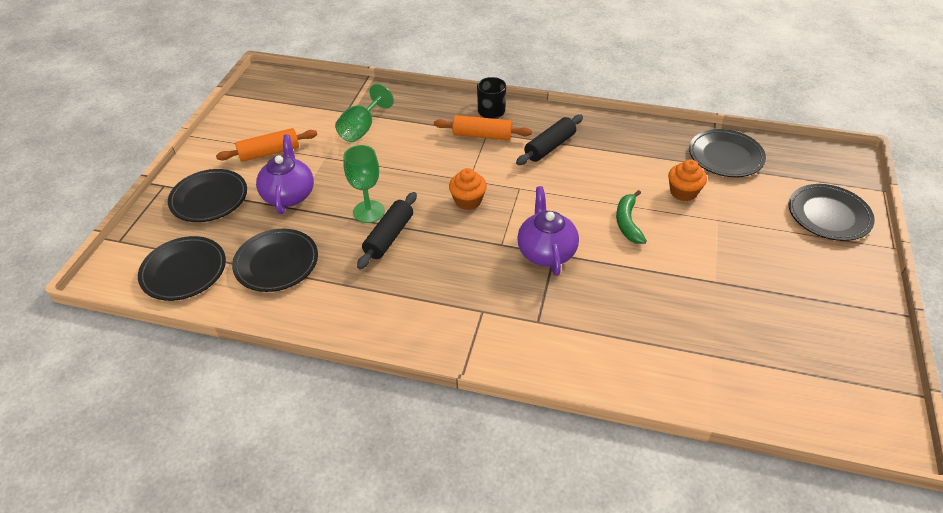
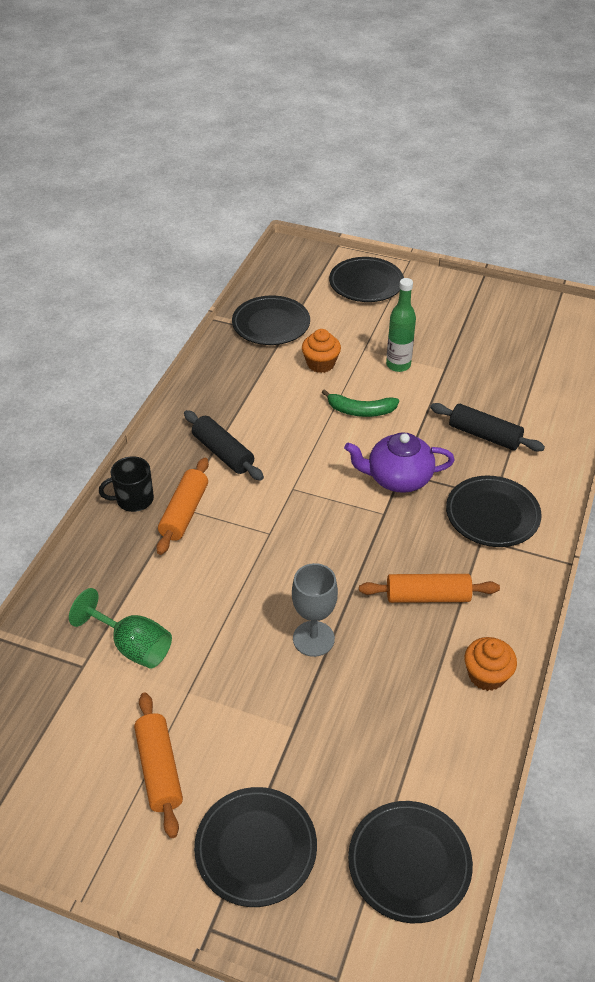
camera: 85 degrees left, 0 degrees up
black plate [232,229,318,292] -> black plate moved to [446,476,542,547]
purple teapot [256,135,314,214] -> none
green goblet [343,145,385,223] -> grey goblet [292,563,338,657]
black rolling pin [357,192,417,269] -> black rolling pin moved to [430,403,545,452]
orange cupcake [449,168,487,210] -> orange cupcake moved to [464,637,517,691]
none -> orange rolling pin [359,574,500,603]
none -> green bottle [386,278,416,372]

